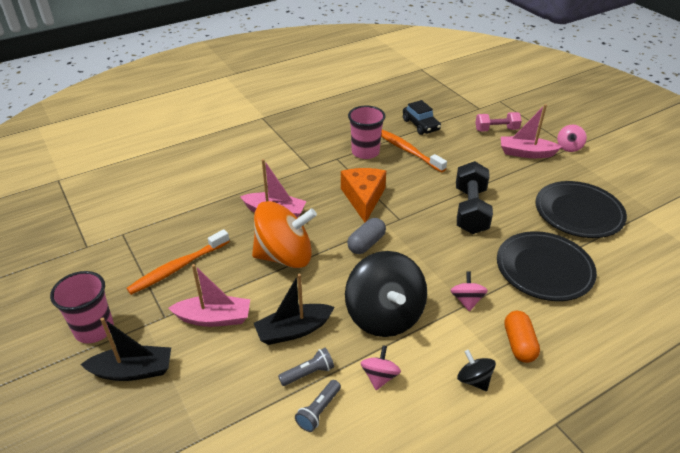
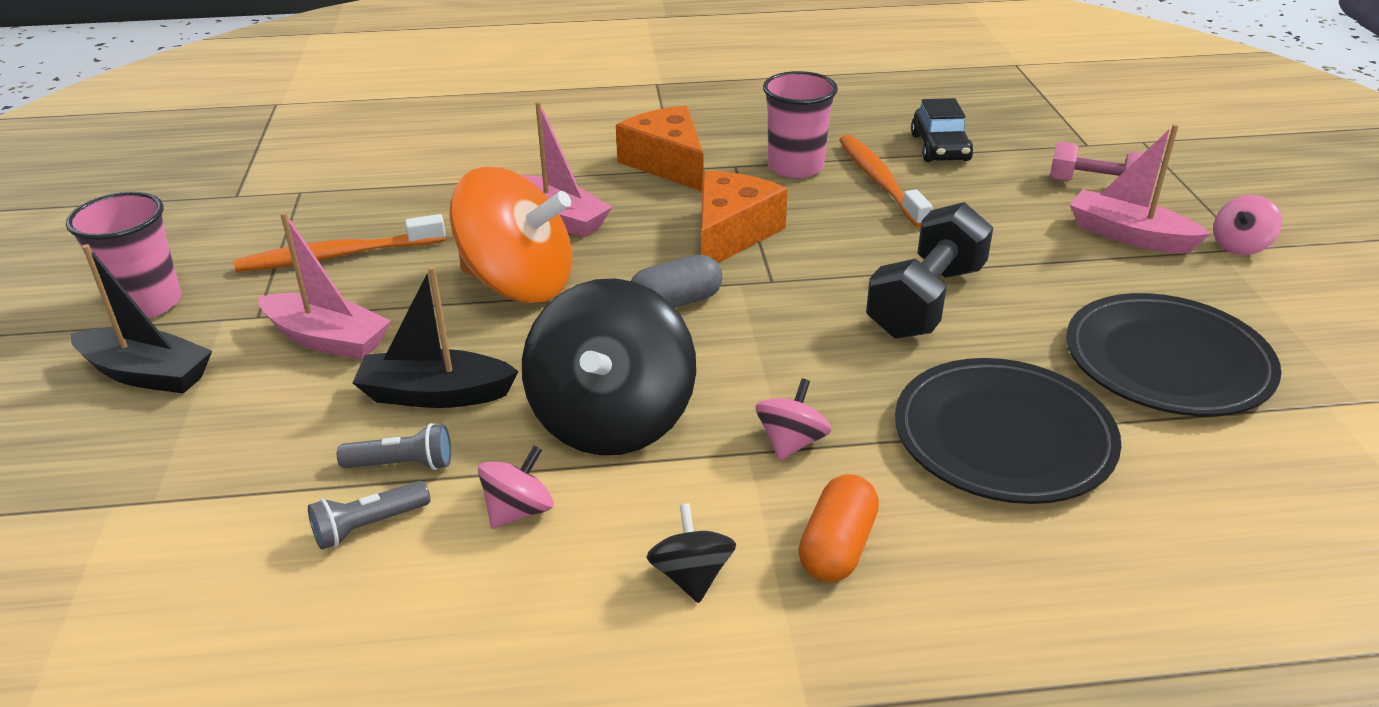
camera: 25 degrees right, 5 degrees down
none -> orange cheese [616,106,704,191]

